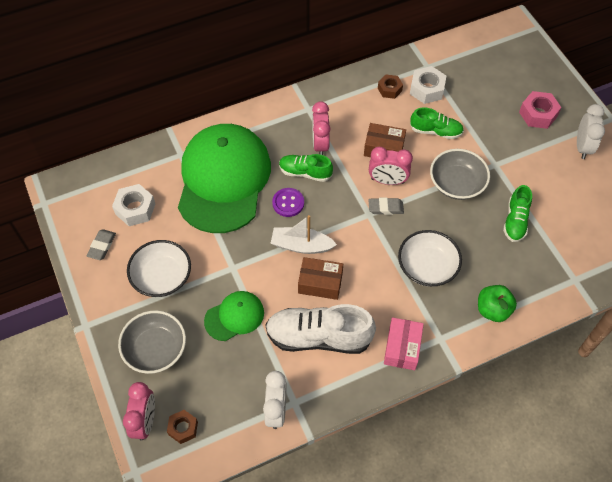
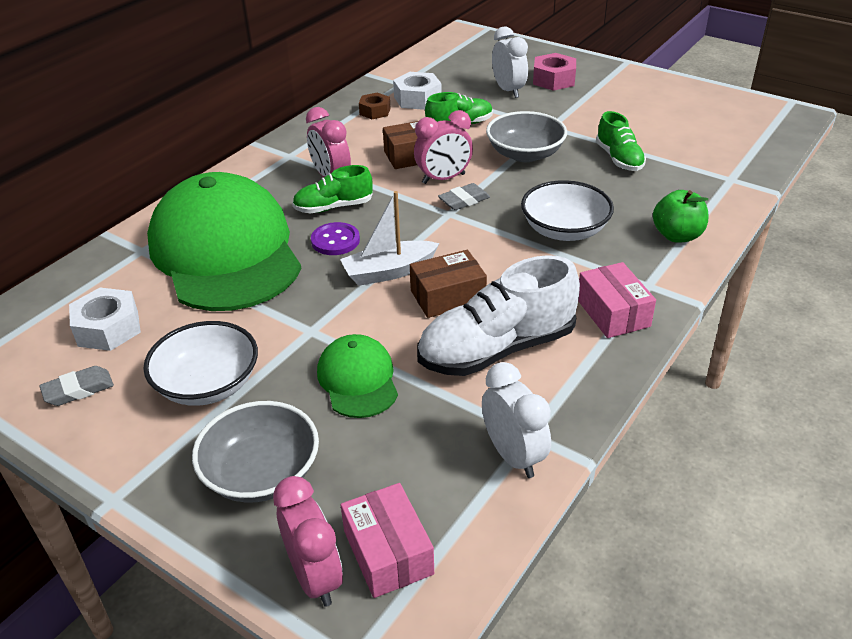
camera: 30 degrees left, 20 degrees down
grey eraser [86,229,116,260] -> grey eraser turned 75 degrees clockwise [40,366,114,406]
brown nut [167,410,198,444] -> pink box [341,483,434,598]
green cap [204,291,264,341] -> green cap turned 45 degrees counterclockwise [317,334,398,418]
white clock [577,104,605,159] -> white clock moved to [492,26,528,98]

